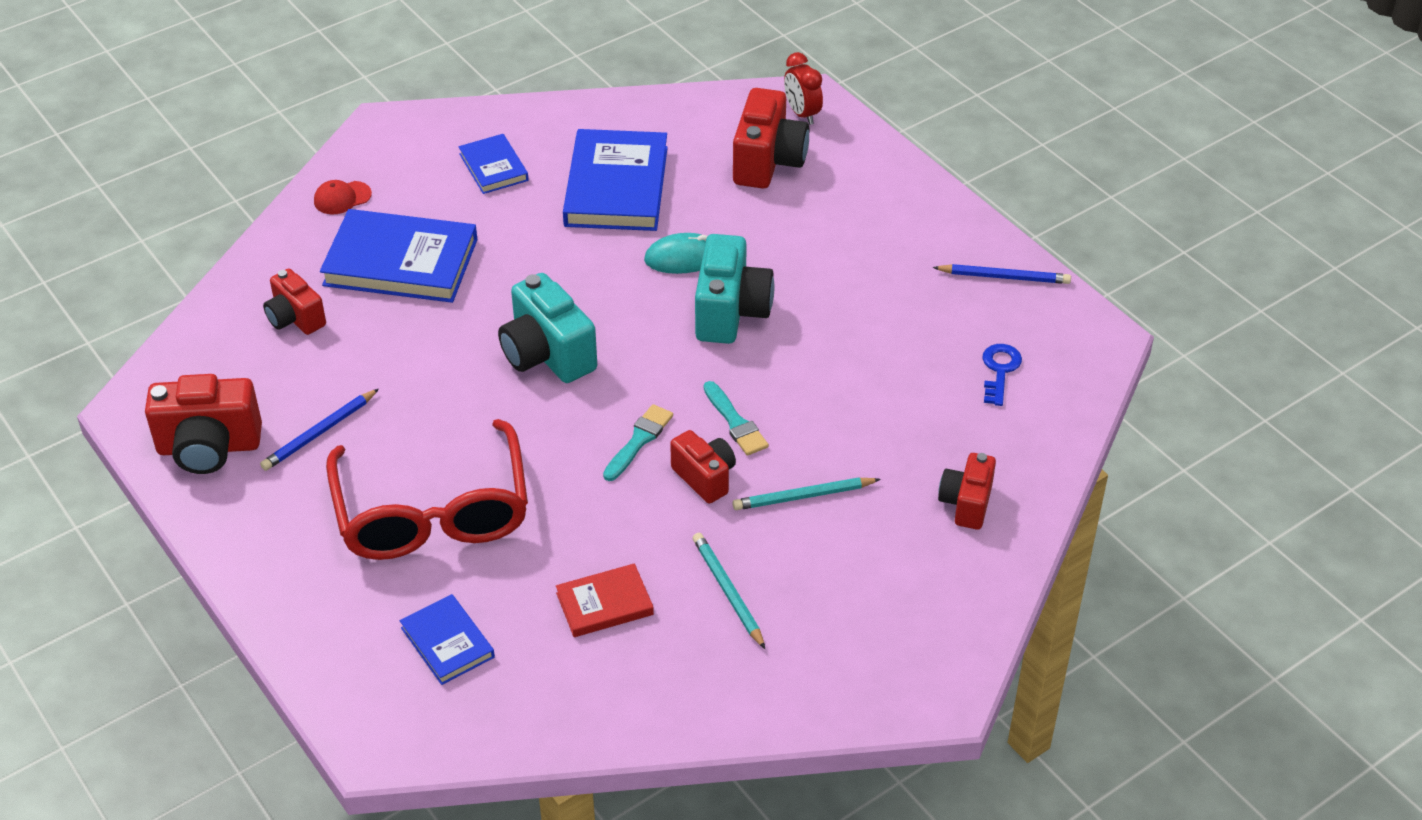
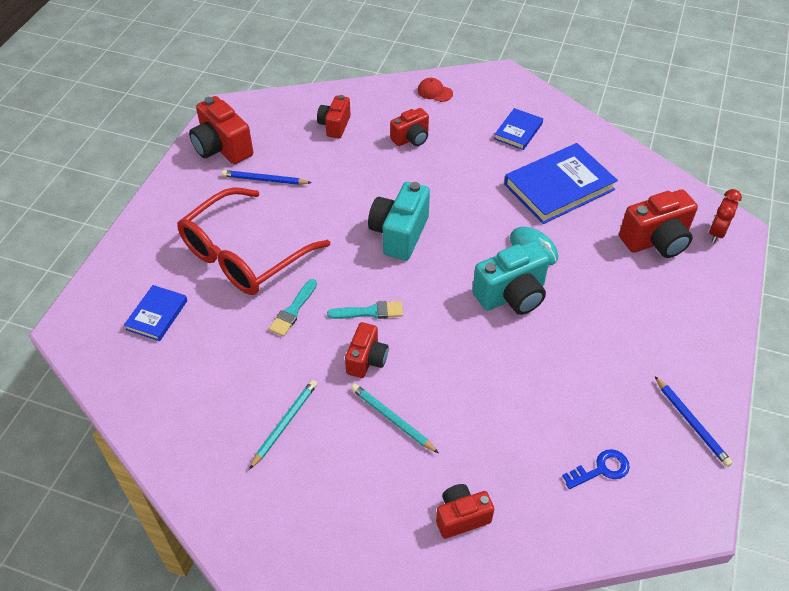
camera: 55 degrees right, 5 degrees up
blue book [320,209,478,303] -> red camera [390,108,429,146]
red book [556,563,654,637] -> none
turquoise brush [703,381,769,456] -> turquoise brush moved to [269,279,317,337]

